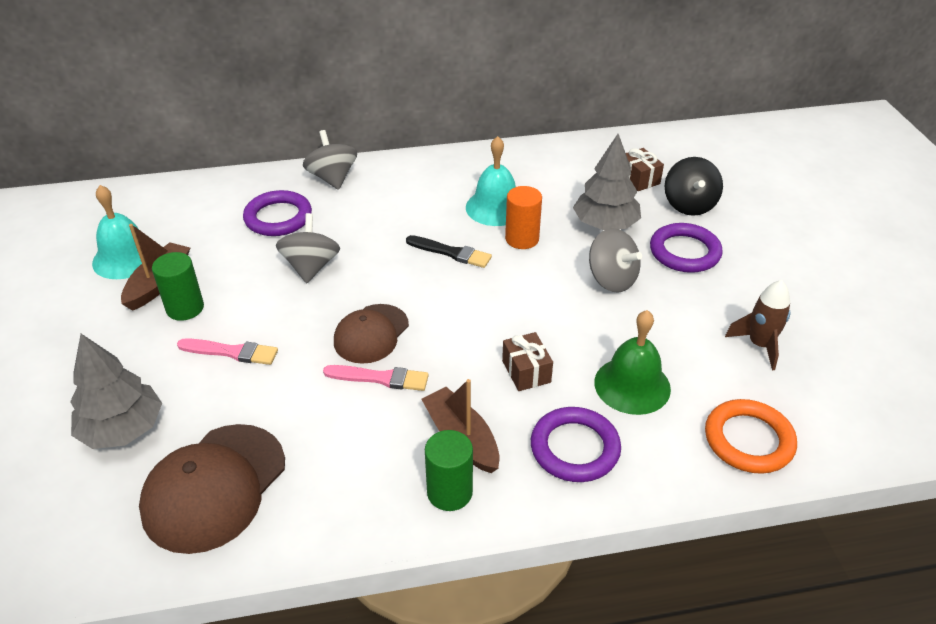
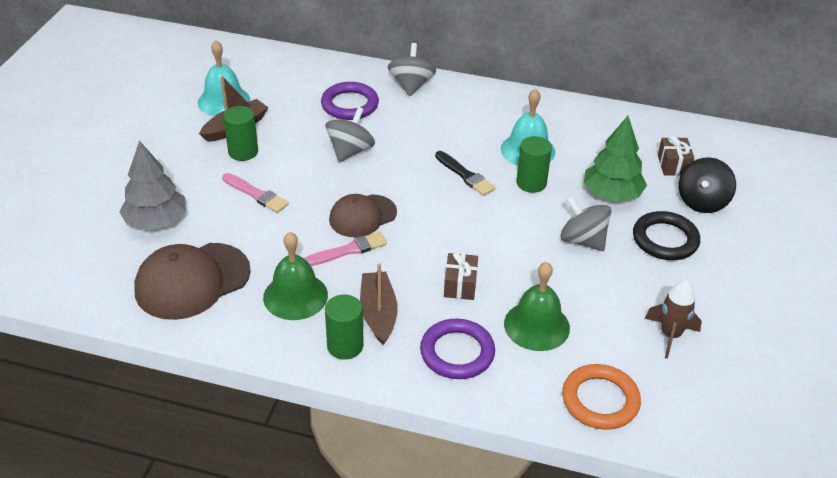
camera: 25 degrees right, 0 degrees up
pink brush [323,365,429,391] -> pink brush turned 60 degrees counterclockwise [304,232,387,266]
orange cylinder [505,186,542,249] -> green cylinder [516,136,552,193]
grey tree [573,134,641,230] -> green tree [584,116,647,202]
grey spinning top [589,228,642,293] -> grey spinning top turned 150 degrees clockwise [561,195,611,251]
purple ring [650,223,723,273] -> black ring [633,211,700,260]
none -> green bell [263,232,328,320]

